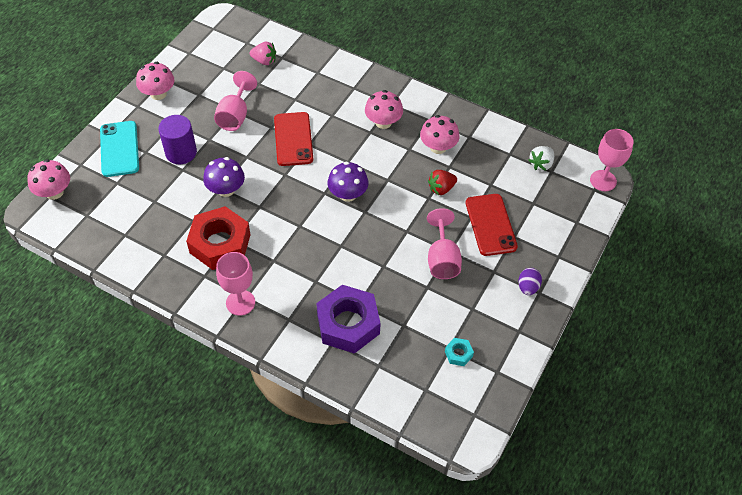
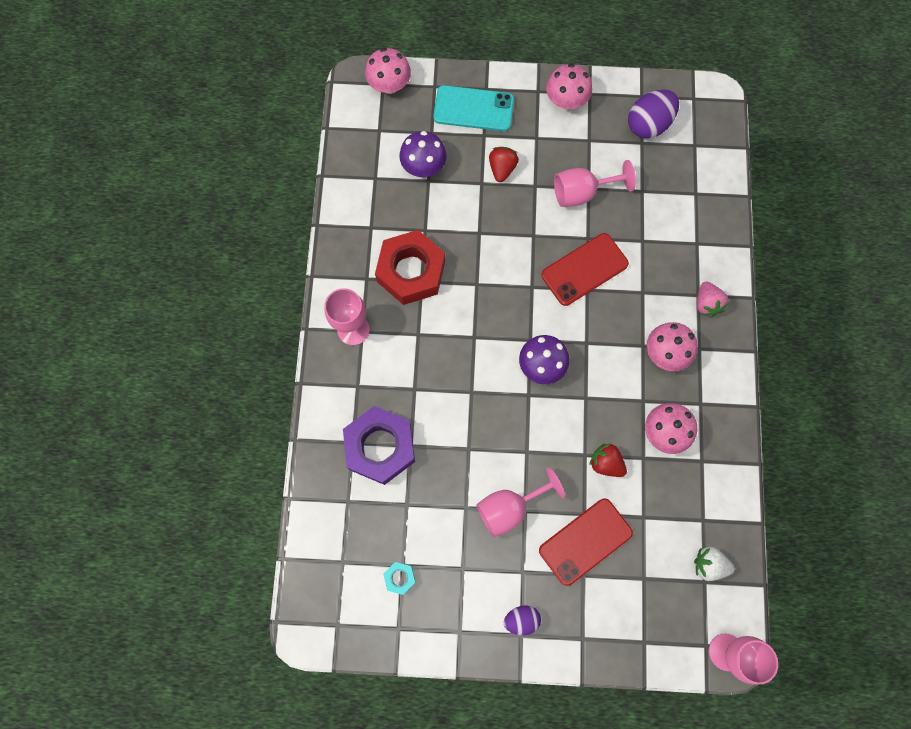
camera: 65 degrees right, 20 degrees up
turquoise phone [100,121,139,177] -> turquoise phone turned 45 degrees clockwise [433,85,514,131]
purple cylinder [158,115,197,164] -> red strawberry [489,147,519,182]
purple mushroom [203,157,245,197] -> purple mushroom moved to [399,131,447,177]
pink strawberry [250,42,276,65] -> pink strawberry moved to [697,281,729,317]
none -> purple egg [628,90,679,139]

